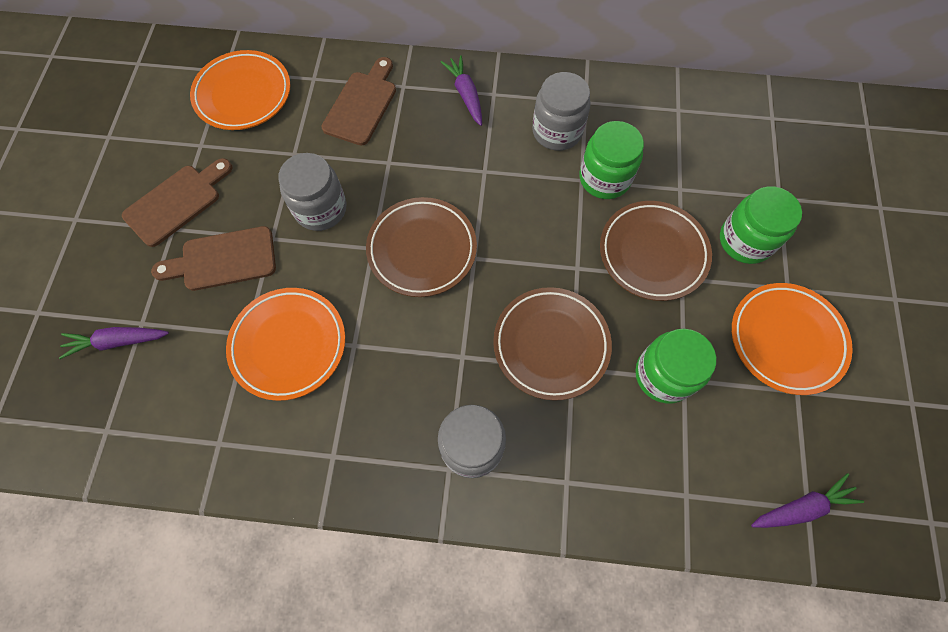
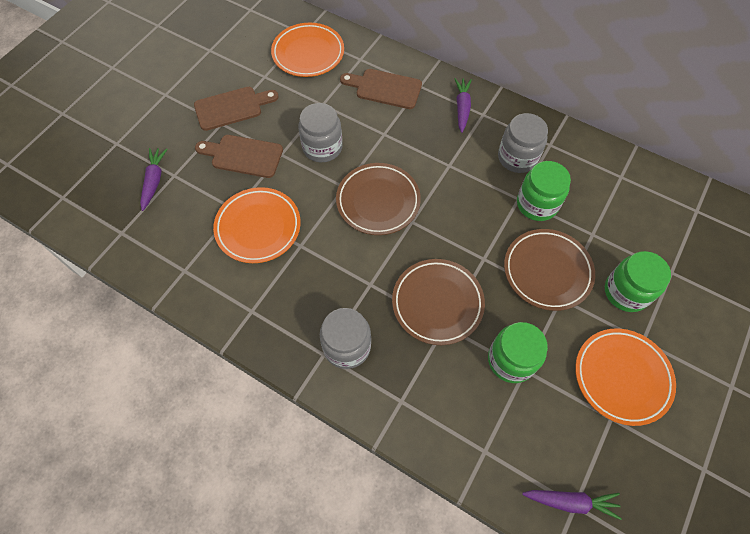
camera: 25 degrees right, 5 degrees down
purple carrot [59,327,169,359] -> purple carrot turned 75 degrees clockwise [140,148,168,211]
brown cutting board [322,57,396,146] -> brown cutting board turned 120 degrees counterclockwise [340,69,422,109]

